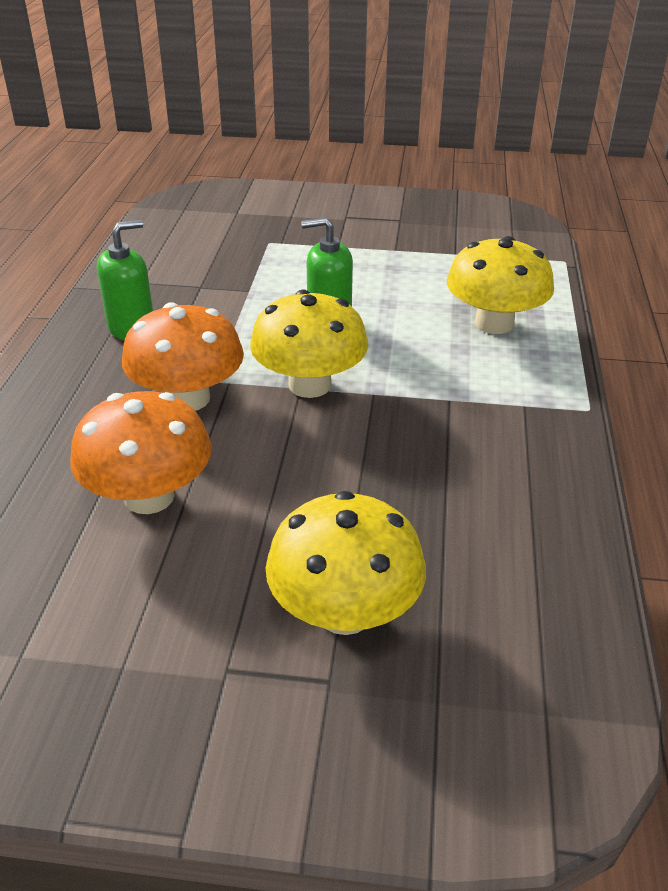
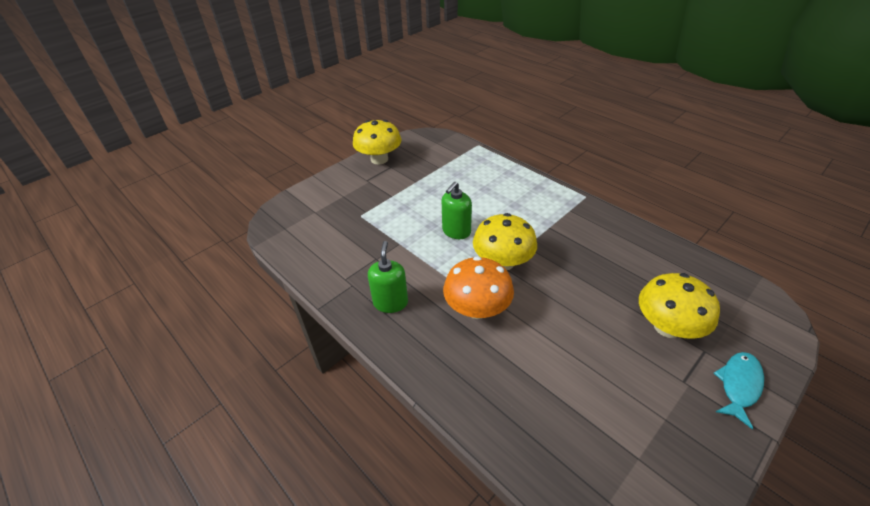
camera: 50 degrees left, 5 degrees up
orange mushroom [70,391,212,514] -> none
yellow mushroom [447,236,554,334] -> yellow mushroom moved to [353,120,402,165]
none -> turquoise fish [713,352,764,429]

